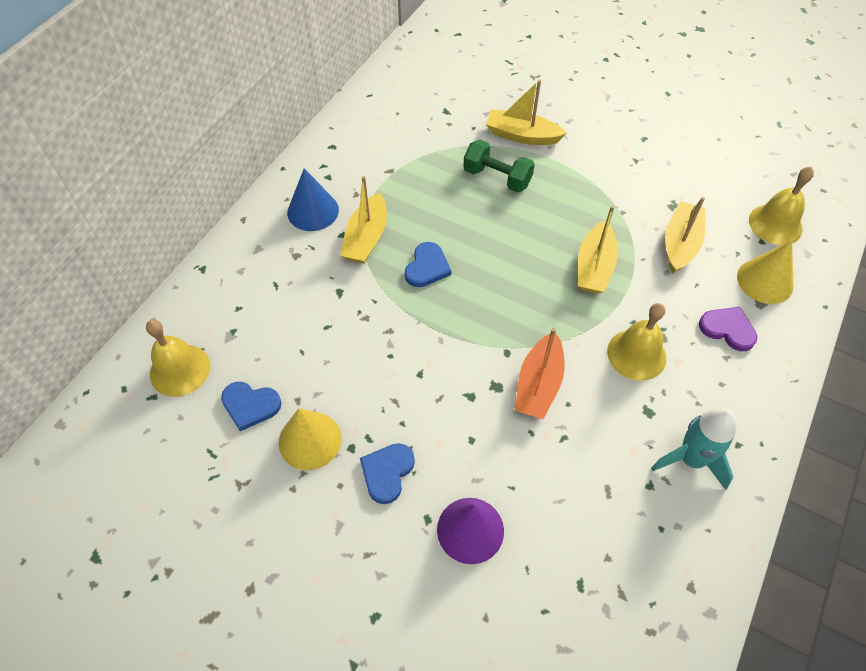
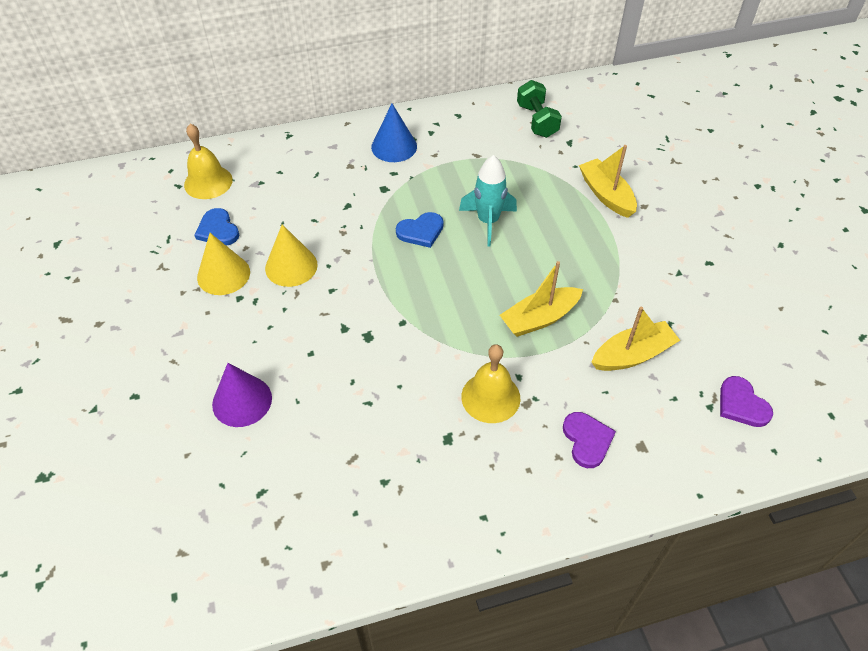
camera: 45 degrees right, 5 degrees down
yellow boat [340,176,387,264] -> none
blue heart [360,443,415,504] -> none
green dumbbell [463,140,535,193] -> green dumbbell moved to [517,80,562,138]
orange boat [515,328,565,419] -> none
turquoise rocket [651,408,736,490] -> turquoise rocket moved to [459,155,517,247]
yellow cone [737,241,794,304] -> yellow cone moved to [265,224,318,287]
yellow bell [749,167,814,245] -> purple heart [720,376,773,427]

